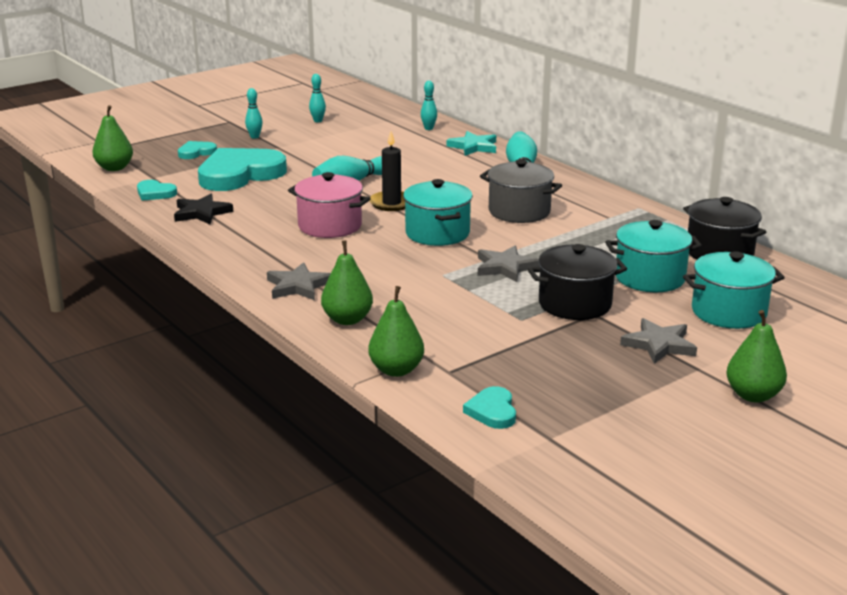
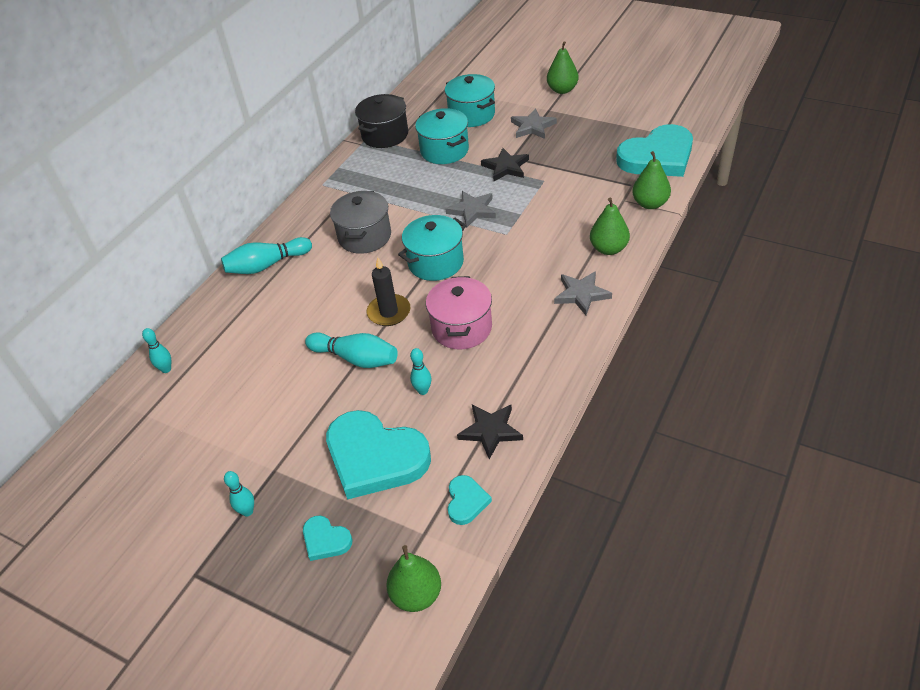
camera: 110 degrees left, 20 degrees up
turquoise bowling pin [309,74,326,122] -> turquoise bowling pin moved to [410,348,432,395]
turquoise star [447,131,496,156] -> none
turquoise heart [463,386,516,429] -> turquoise heart [616,124,693,177], size x2.21
black pot [527,244,627,320] -> black star [481,148,529,181]

